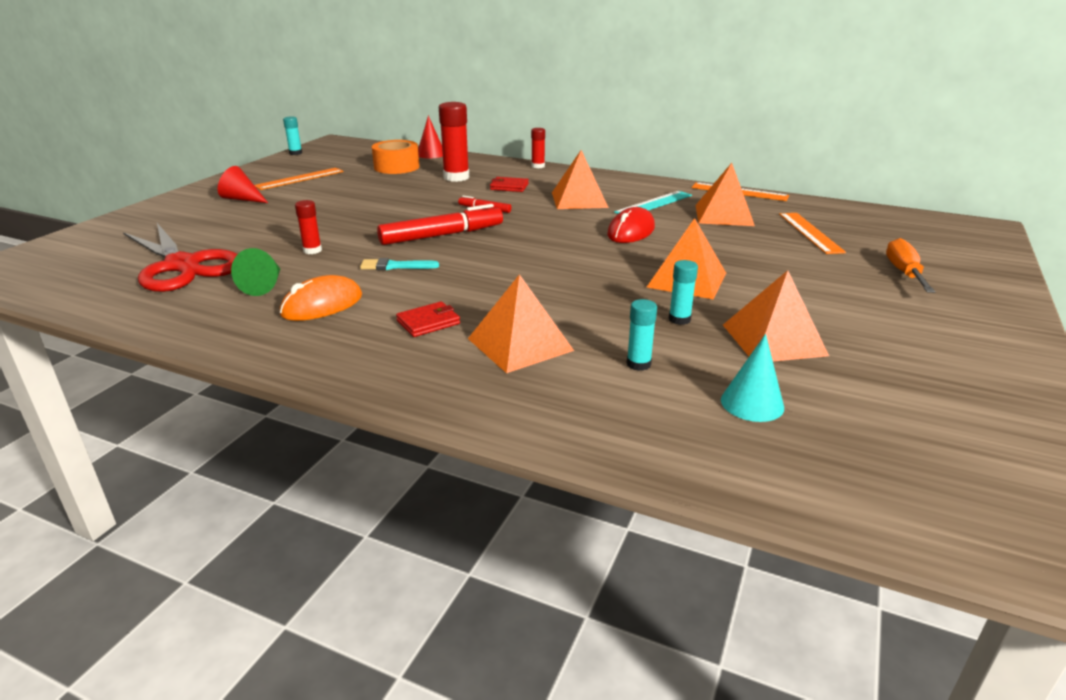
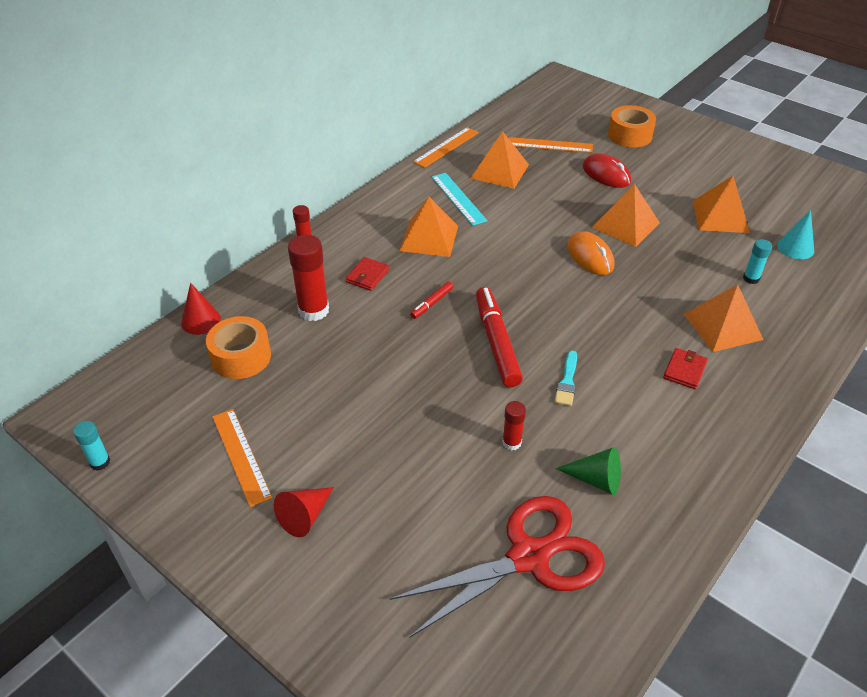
camera: 75 degrees left, 15 degrees up
orange mouse [280,275,362,321] -> orange mouse moved to [567,231,614,275]
red wallet [396,301,460,337] -> red wallet turned 45 degrees clockwise [663,348,708,389]
red mouse [607,207,655,243] -> red mouse moved to [583,153,631,188]
turquoise glue stick [669,260,698,325] -> none
orange screwdriver [886,238,935,293] -> orange tape [608,105,656,148]

